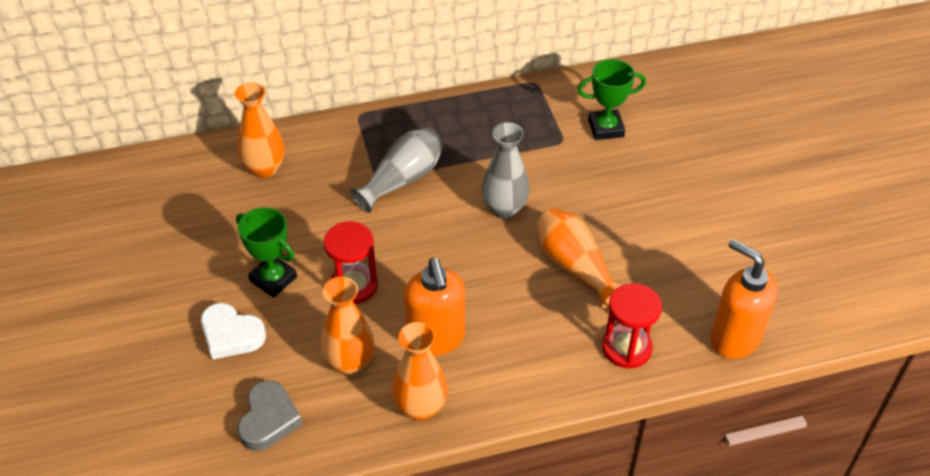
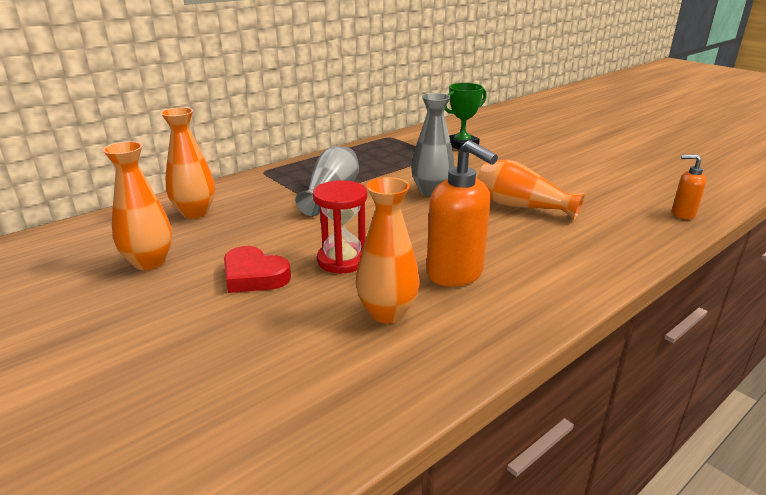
camera: 25 degrees left, 20 degrees down
white heart [201,303,266,360] -> none
green trophy [236,207,297,298] -> red heart [224,246,291,293]
grey heart [237,381,303,451] -> none
orange vase [392,322,448,421] -> orange vase moved to [103,141,172,270]
red hourglass [602,283,662,369] -> none
orange soap dispenser [710,239,778,359] -> orange soap dispenser [672,154,706,219], size x0.54

